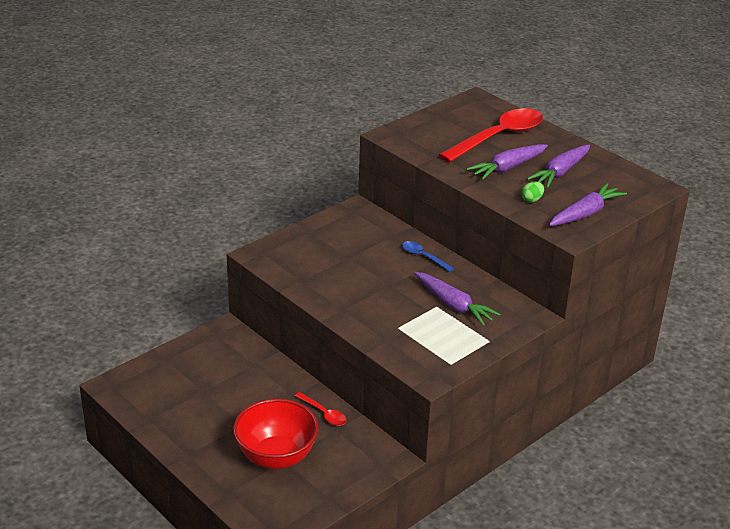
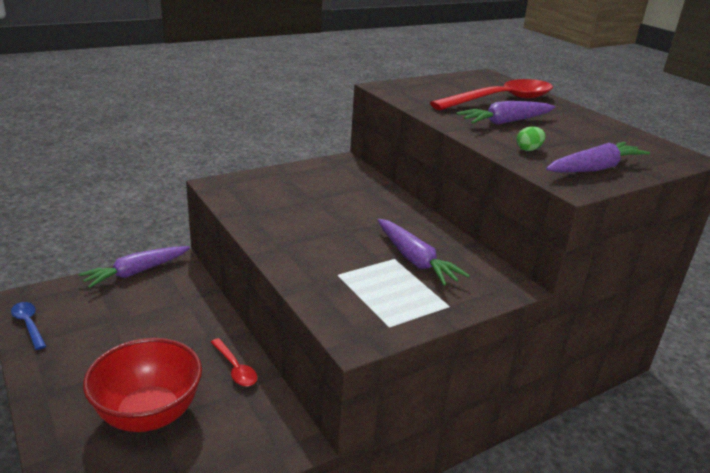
camera: 10 degrees right, 5 degrees down
blue spoon [402,241,454,272] -> blue spoon moved to [11,302,46,350]
purple carrot [527,144,590,188] -> purple carrot moved to [78,246,190,288]

